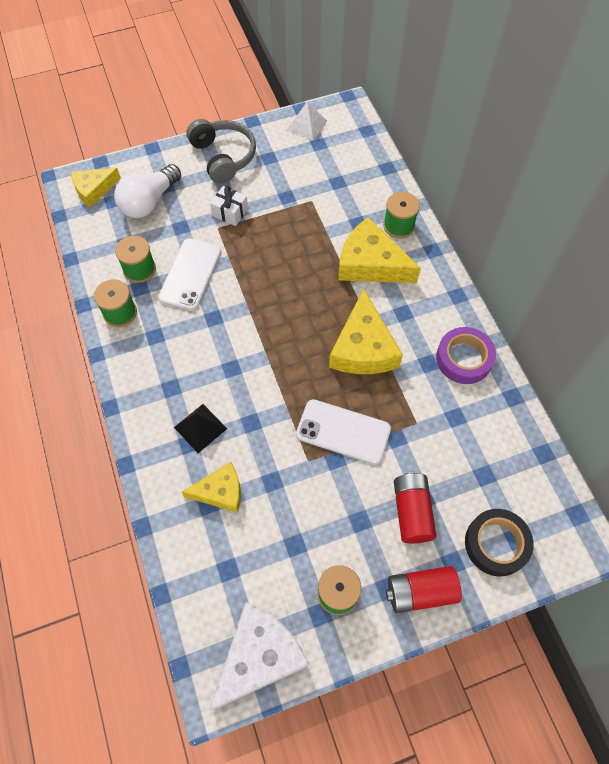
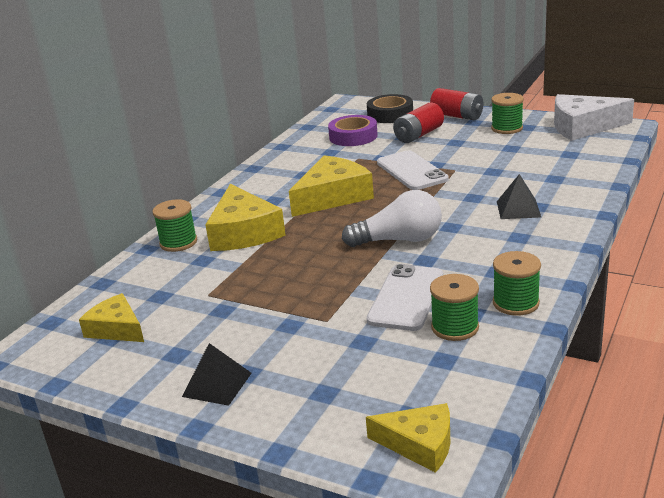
camera: 130 degrees left, 35 degrees down
white light bulb [114,164,181,218] -> white light bulb moved to [342,190,442,247]
white phone [158,238,221,311] -> white phone turned 45 degrees counterclockwise [367,264,443,331]
yellow cheese [182,462,241,512] -> yellow cheese moved to [79,293,144,342]
grey headphones [186,119,256,184] -> black pyramid [182,343,251,406]
white gift [210,186,248,226] -> none
white pyramid [287,102,327,140] -> none
purple tape [436,327,496,384] -> purple tape moved to [328,115,378,146]

